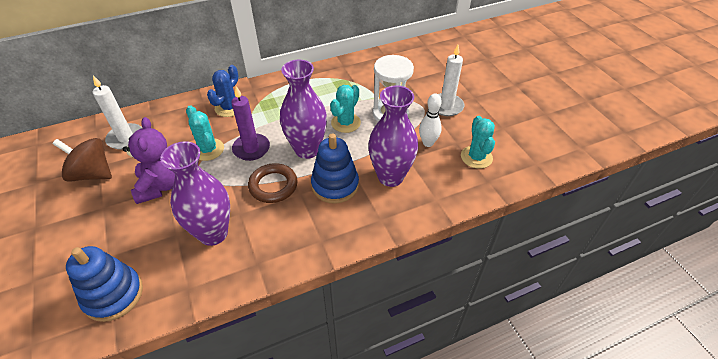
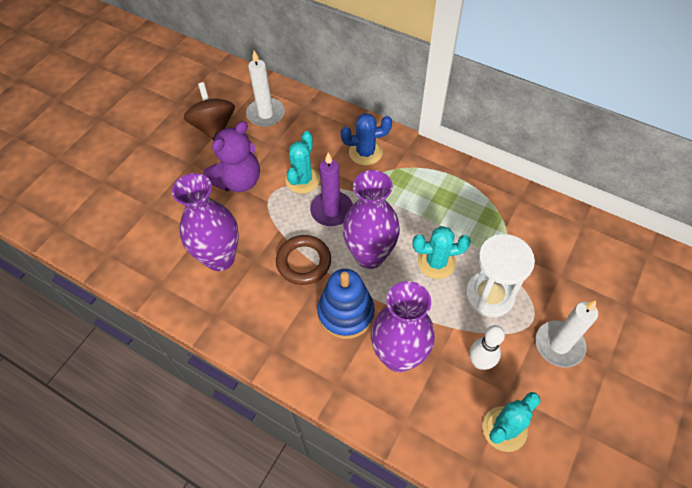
camera: 55 degrees right, 10 degrees up
blue stacking toy [66,246,143,322] -> none

